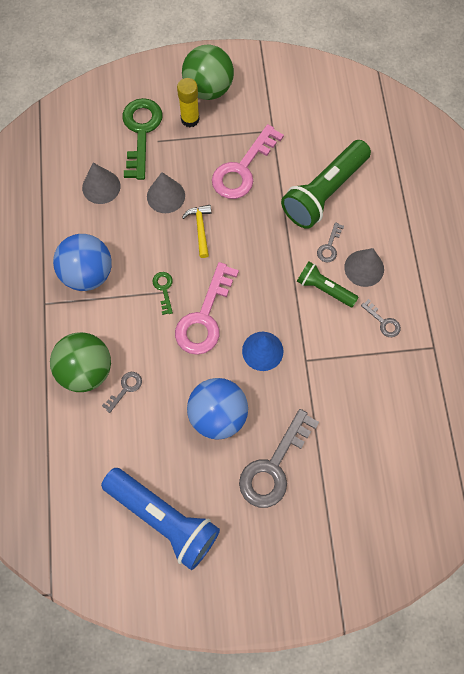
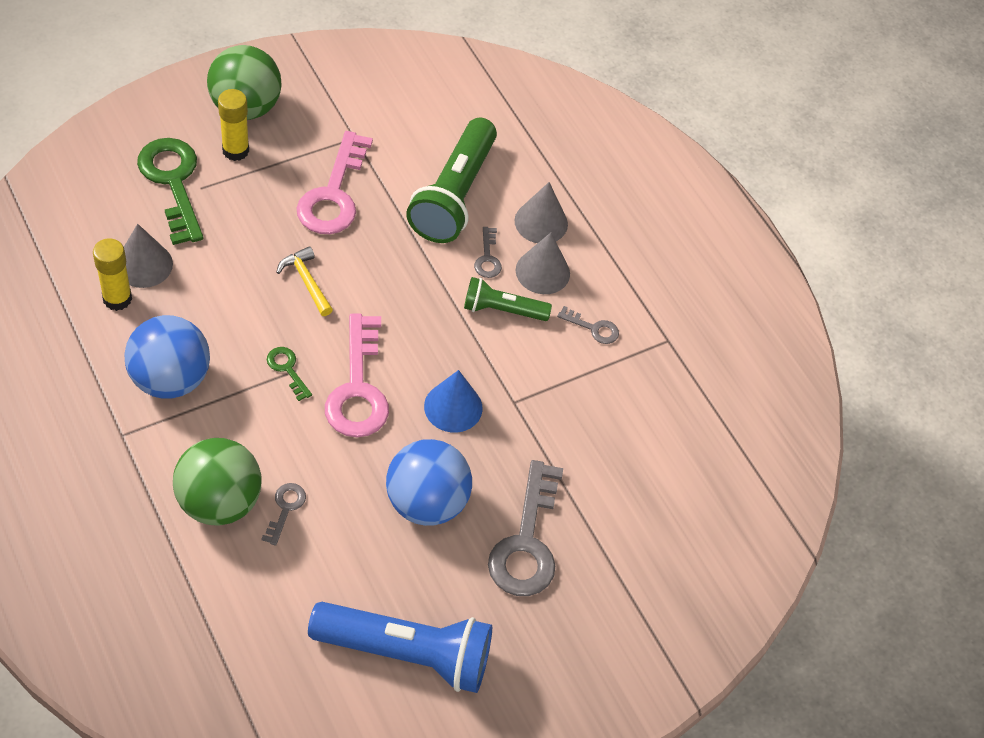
camera: 30 degrees left, 15 degrees down
grey cone [147,172,185,213] -> grey cone moved to [515,182,568,243]
none -> yellow glue stick [93,238,132,311]

